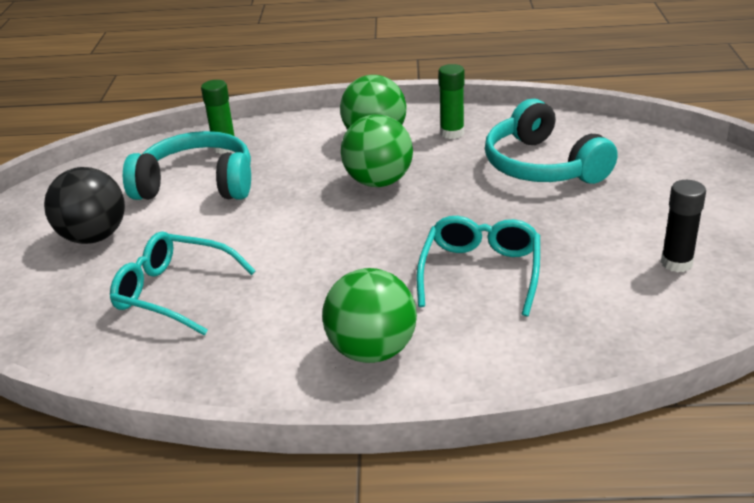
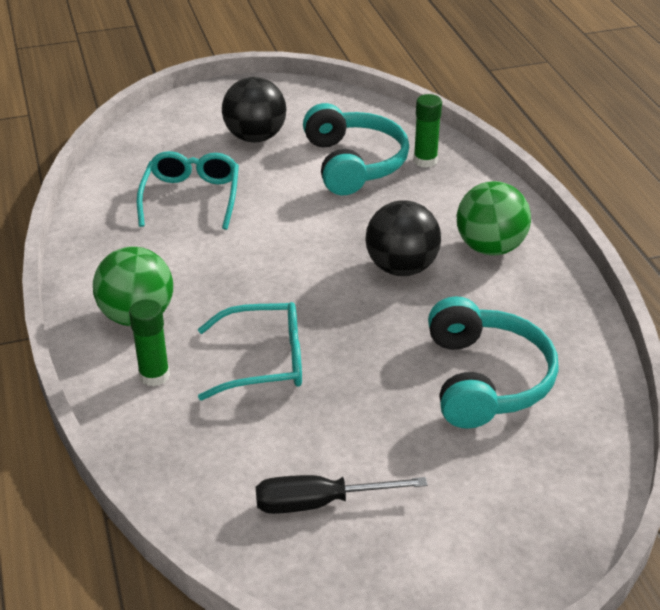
camera: 70 degrees right, 5 degrees up
green ball [341,114,413,187] -> black ball [365,200,441,276]
green glue stick [438,64,464,139] -> green glue stick moved to [129,299,170,387]
turquoise headphones [485,99,618,184] -> turquoise headphones turned 135 degrees clockwise [428,296,559,429]
black glue stick [661,180,706,272] -> black screwdriver [256,475,428,514]

